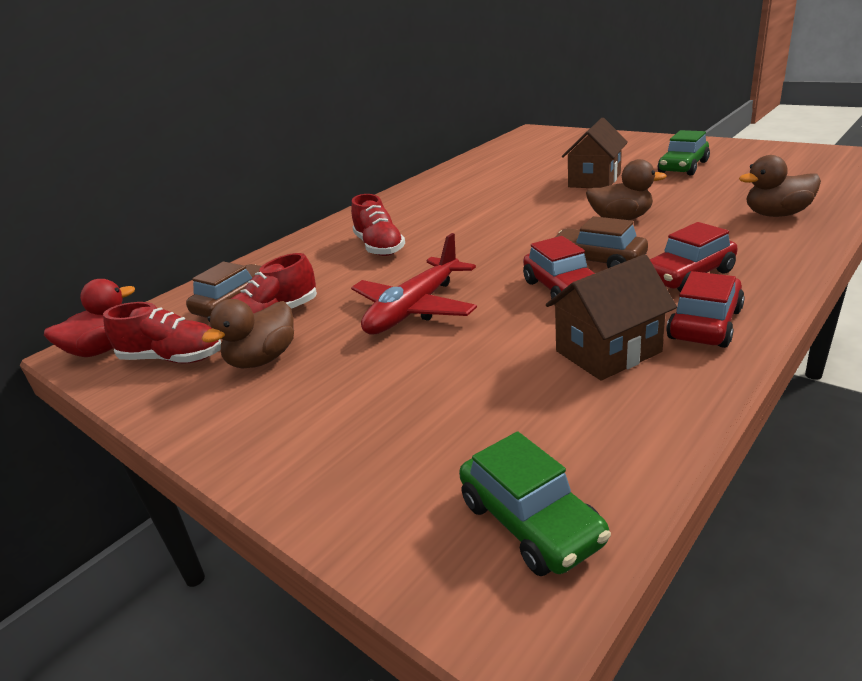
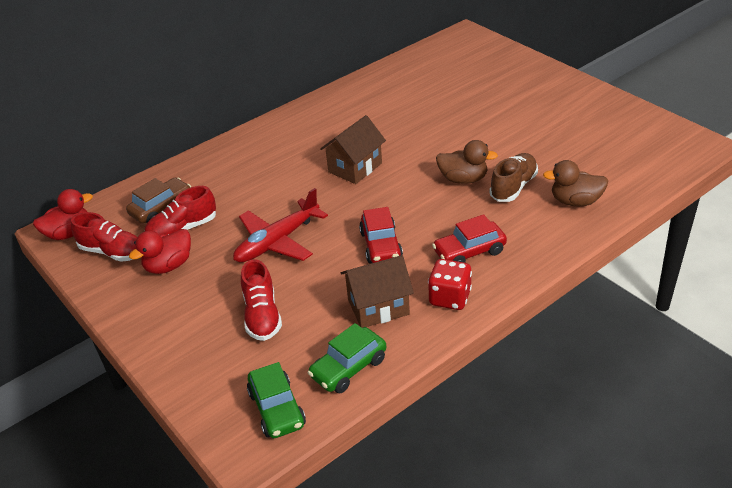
camera: 10 degrees right, 10 degrees up
brown duck [202,299,294,368] -> red duck [129,229,191,274]
red shoe [351,194,405,256] -> red shoe moved to [241,259,282,341]
brown car [554,216,648,268] -> none
brown house [562,118,628,188] -> brown house moved to [320,115,386,184]
green car [658,130,710,175] -> green car moved to [308,323,386,393]
red car [666,271,745,348] -> red dice [428,259,472,310]
none -> brown shoe [489,153,538,202]

